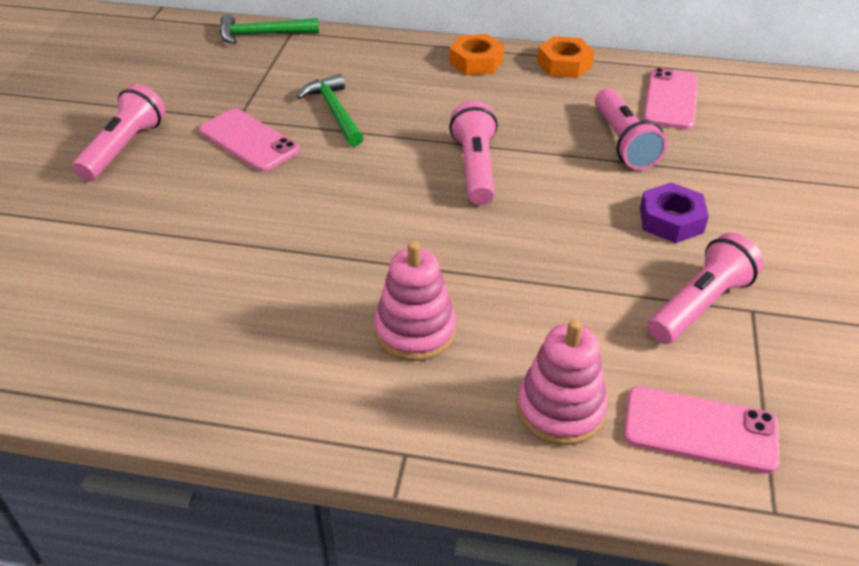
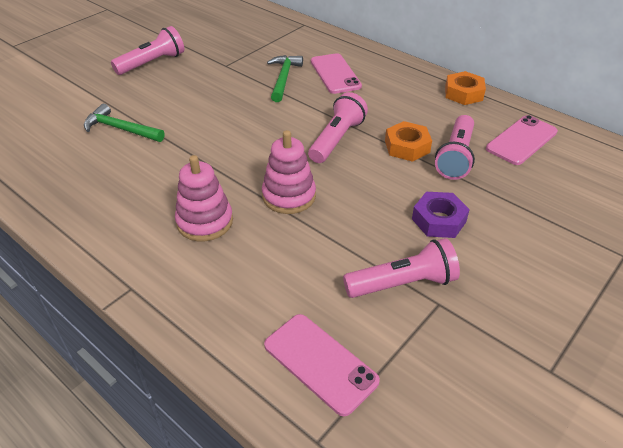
camera: 30 degrees right, 0 degrees up
pink phone [199,109,300,172] -> pink phone moved to [311,53,362,94]
green hammer [220,14,319,44] -> green hammer moved to [84,104,165,142]
orange nut [449,34,504,75] -> orange nut moved to [385,121,432,162]
pink stacking toy [517,319,608,445] -> pink stacking toy moved to [262,130,316,214]

